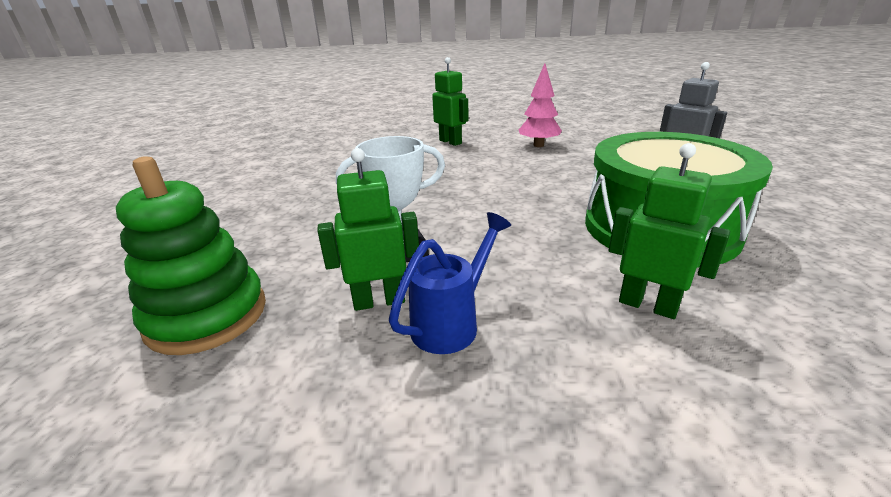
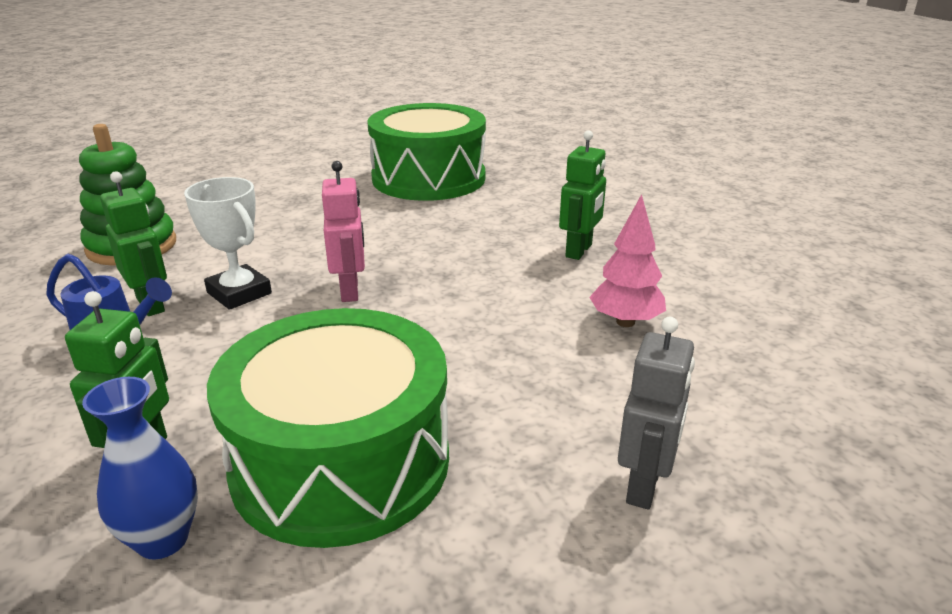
camera: 65 degrees right, 0 degrees up
none -> blue vase [82,377,198,560]
none -> pink robot [322,161,365,302]
none -> green drum [367,103,486,201]

